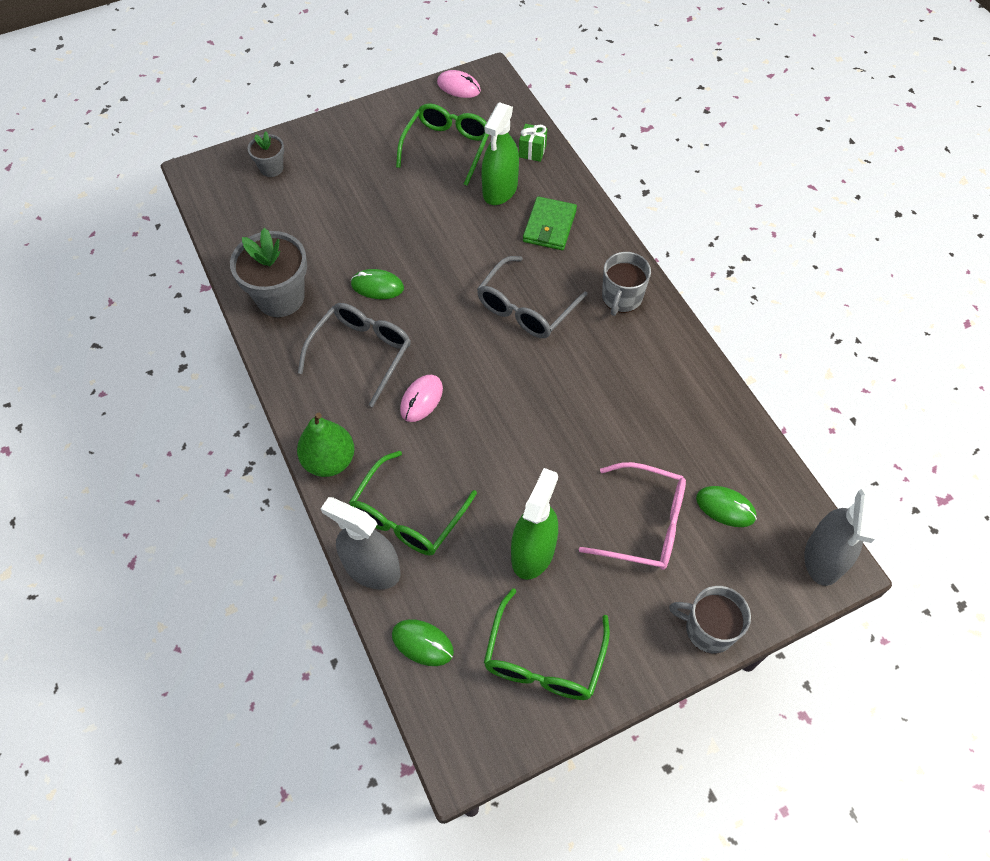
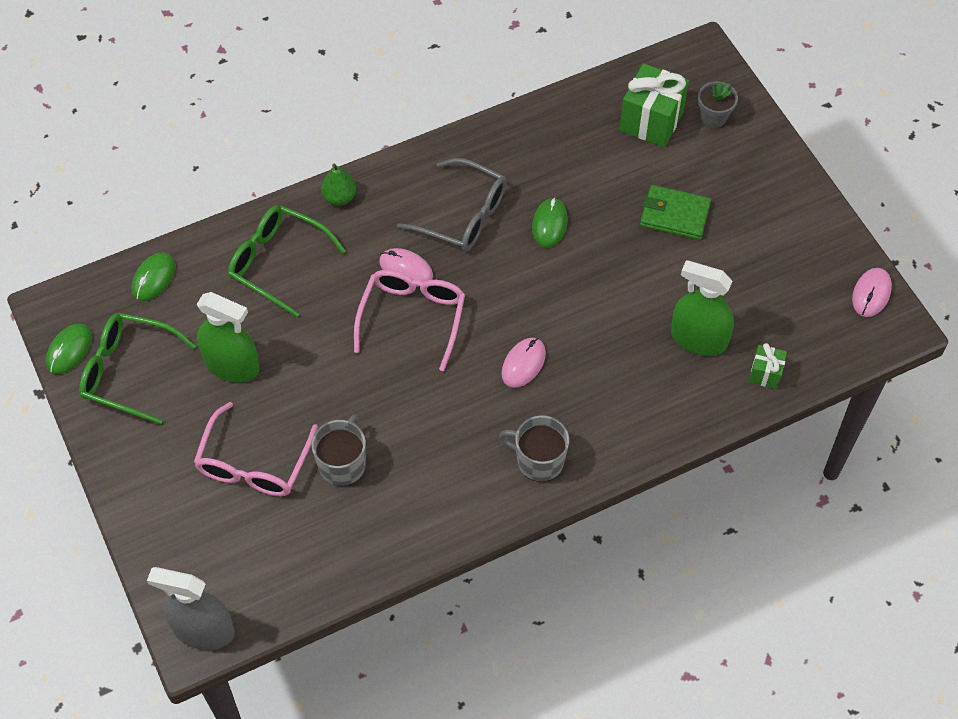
camera: 90 degrees right, 0 degrees up
grey flower pot [230,228,307,317] -> none
green pear [297,413,355,477] -> green pear [321,163,356,206], size x0.66
grey spray bottle [321,497,400,589] -> none
green glasses [396,103,489,186] -> none
grey glasses [477,256,588,338] -> pink mouse [501,338,546,388]
green wallet [523,196,577,250] -> green wallet moved to [640,185,711,240]
grey mug [669,586,751,654] -> grey mug moved to [312,415,366,486]
green mouse [696,486,757,527] -> green mouse moved to [46,324,92,374]
none -> pink glasses [354,270,465,371]
none -> green gift [620,63,689,147]

